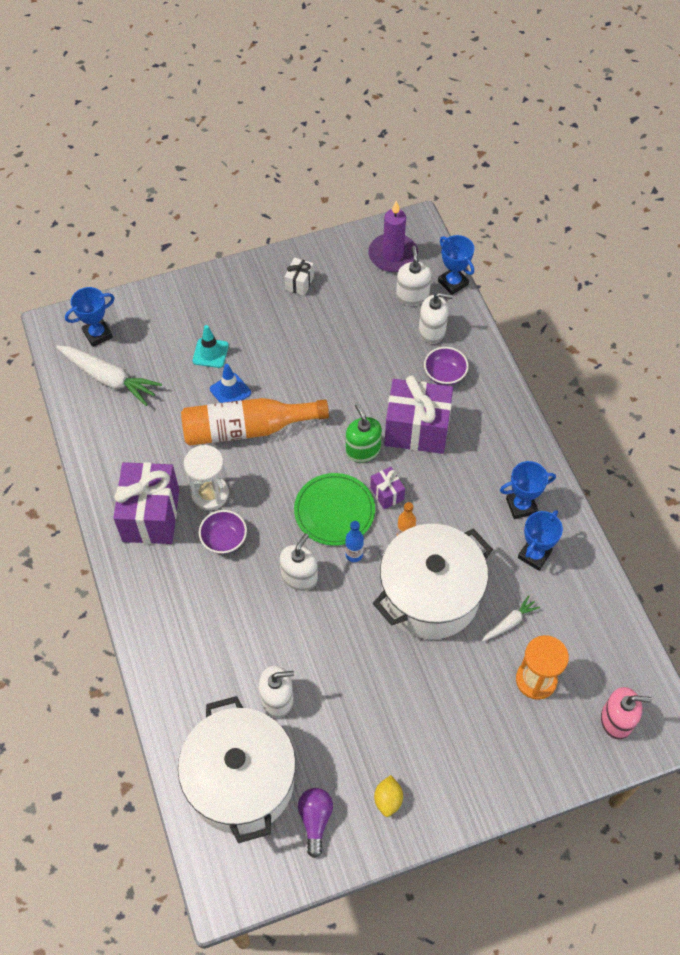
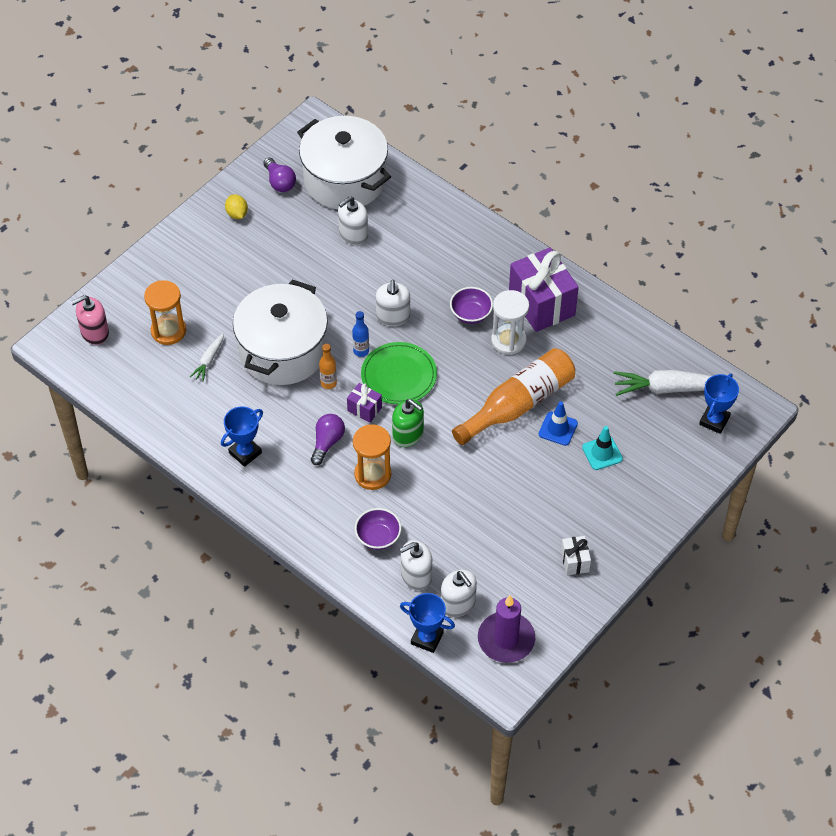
camera: 150 degrees right, 5 degrees down
purple gift [384,375,453,454] -> orange hourglass [353,424,391,490]
blue trophy [518,510,563,571] -> none
none -> purple light bulb [311,414,345,465]

